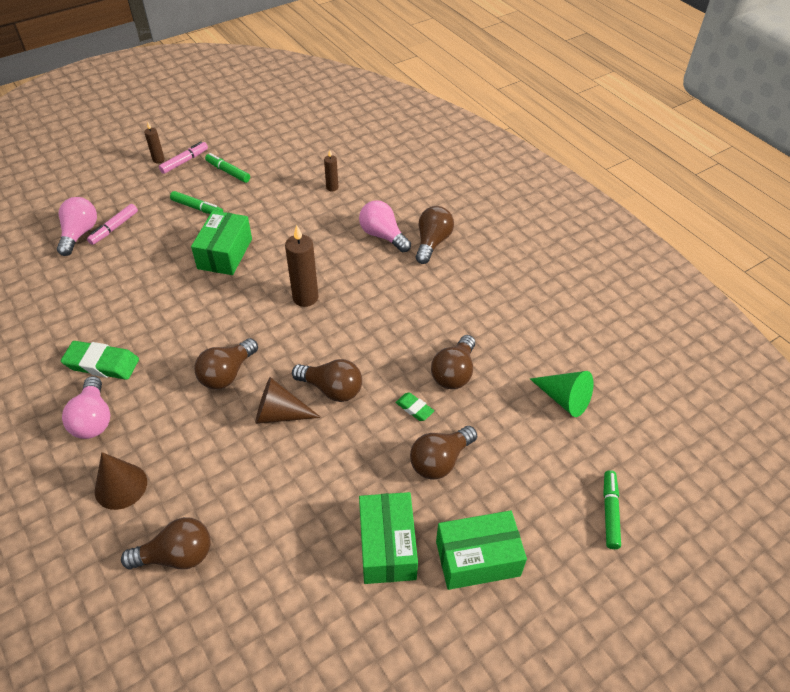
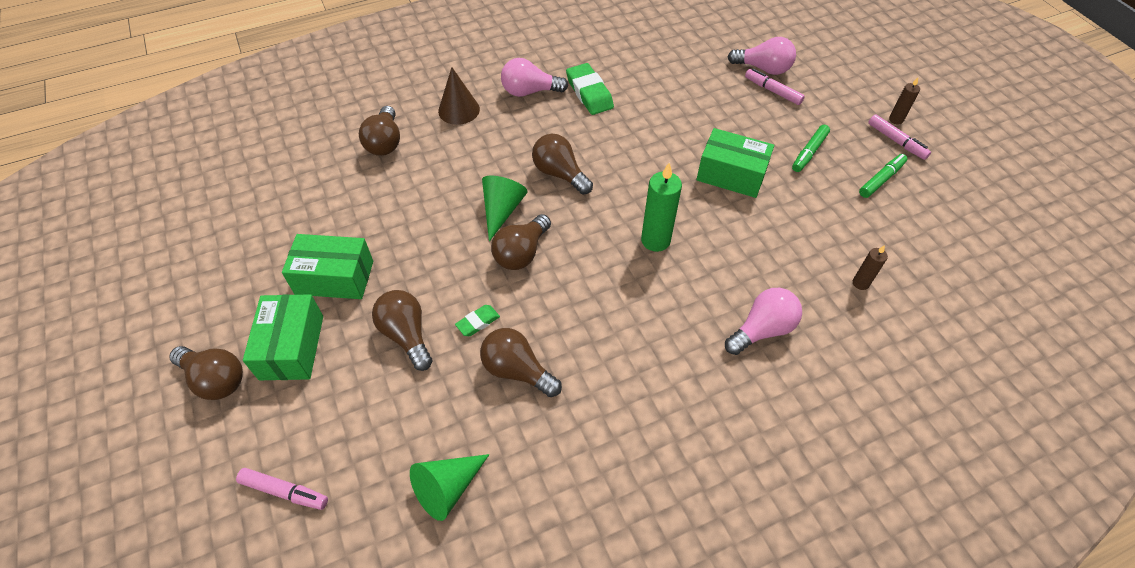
camera: 100 degrees right, 5 degrees up
green eraser [61,341,139,380] -> green eraser turned 45 degrees counterclockwise [566,63,614,115]
brown cone [255,377,321,424] -> green cone [482,176,528,242]
brown candle [285,225,318,307] -> green candle [641,163,682,252]
brown light bulb [416,206,454,264] -> brown light bulb moved to [169,346,243,400]
green marker [603,470,621,549] -> pink marker [236,468,328,510]

